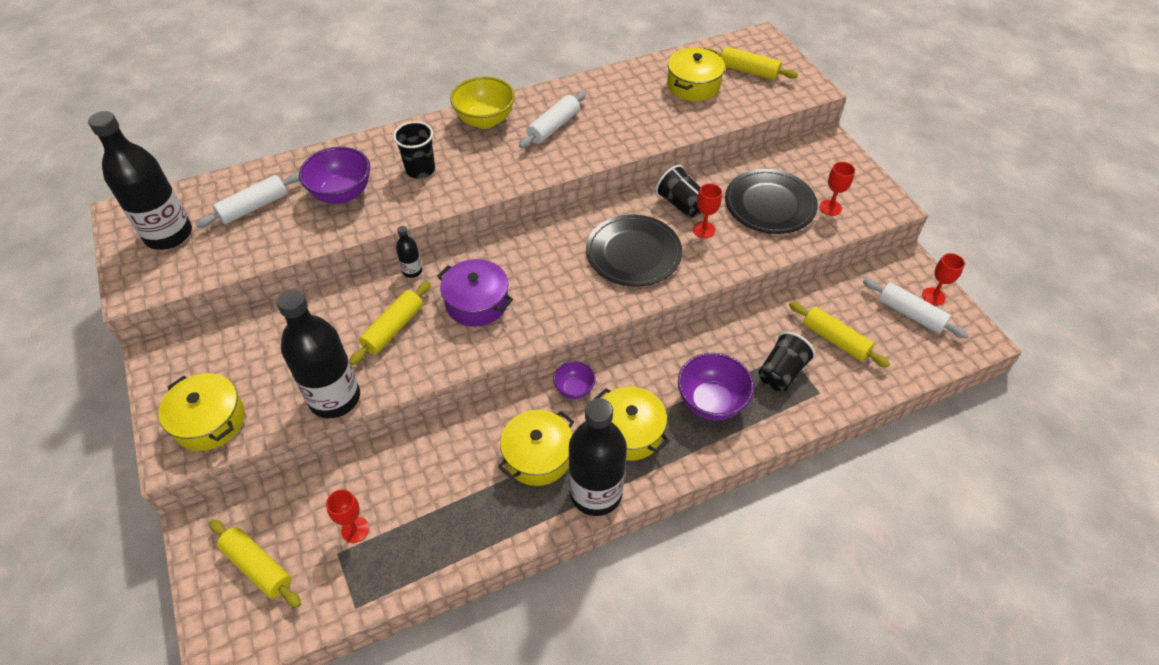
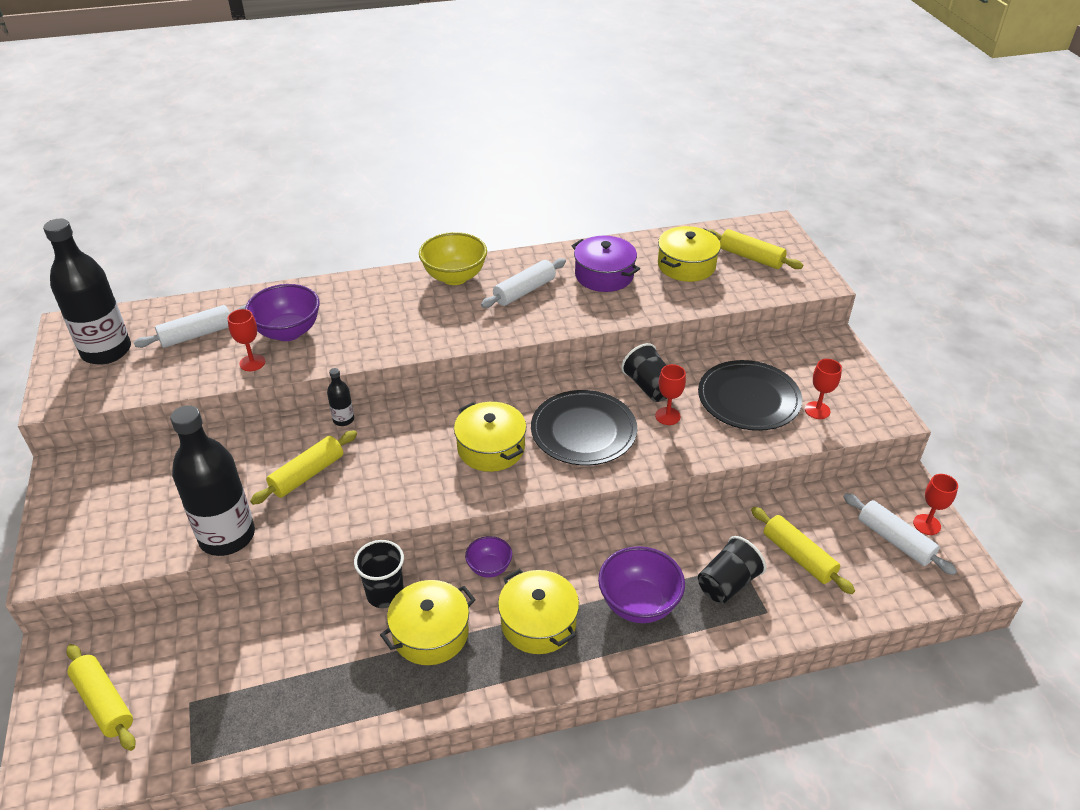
camera: 10 degrees right, 10 degrees down
yellow pot [158,373,245,451] -> yellow pot moved to [454,402,526,472]
red goblet [326,489,369,543] -> red goblet moved to [227,309,265,371]
black cup [393,121,435,179] -> black cup moved to [354,540,404,608]
purple pot [437,259,513,327] -> purple pot moved to [572,236,640,292]
black bottle [569,398,627,516] -> none

